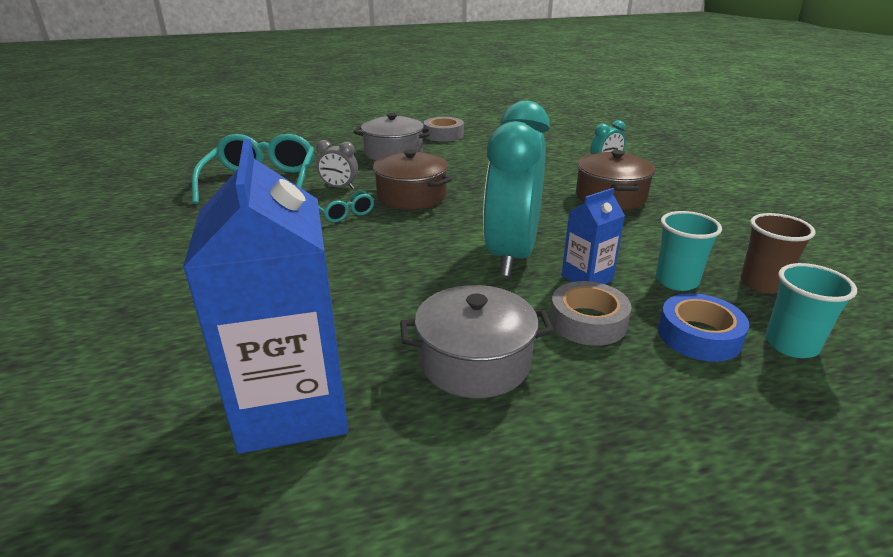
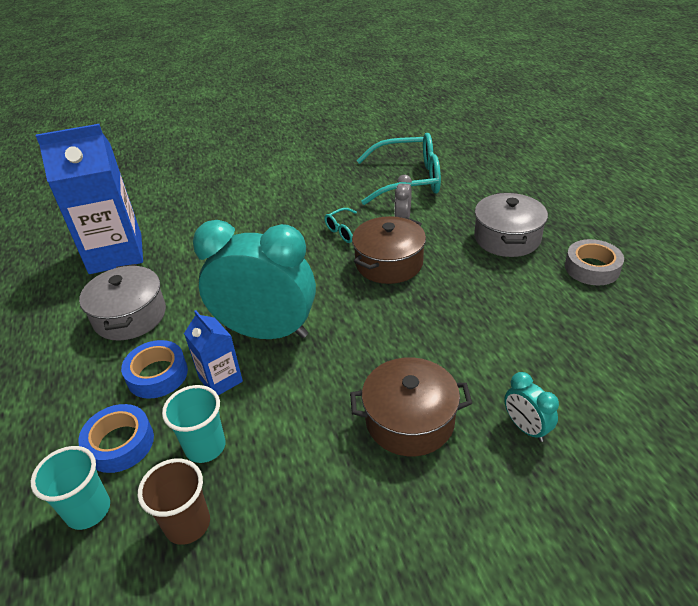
camera: 90 degrees right, 10 degrees up
grey tape [550,281,632,346] -> blue tape [121,340,188,399]

